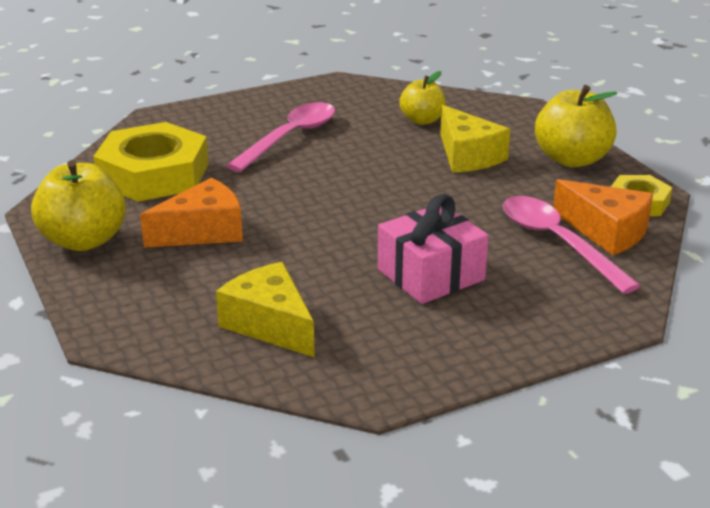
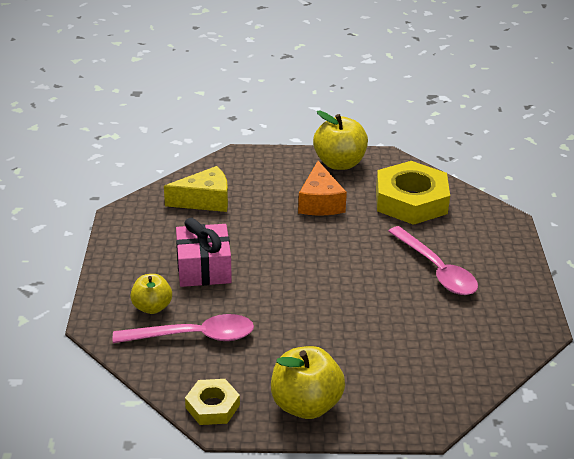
camera: 115 degrees right, 5 degrees up
yellow apple [399,71,446,125] -> yellow apple moved to [130,274,172,314]
yellow cheese [440,105,510,173] -> none
orange cheese [553,179,653,255] -> none

